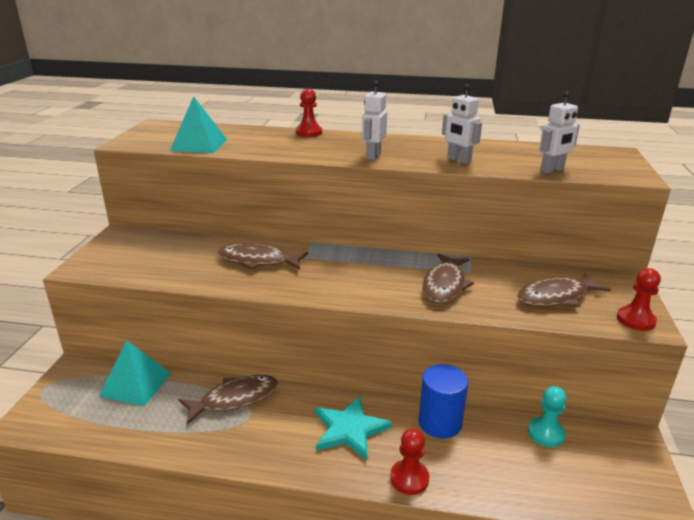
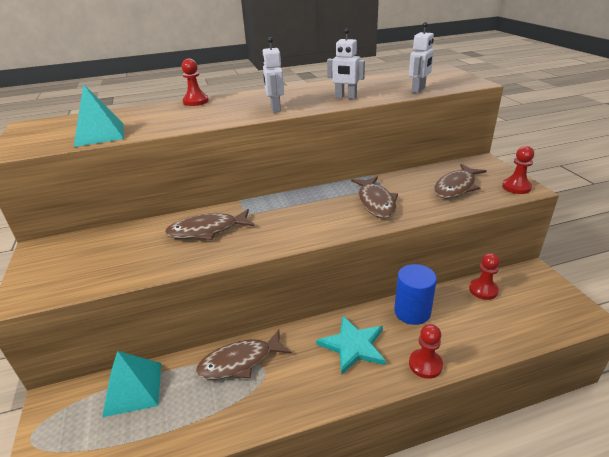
camera: 25 degrees left, 5 degrees up
brown fish [178,375,278,425] -> brown fish turned 150 degrees counterclockwise [196,330,292,379]
turquoise pawn [528,386,566,447] -> red pawn [469,253,500,300]

